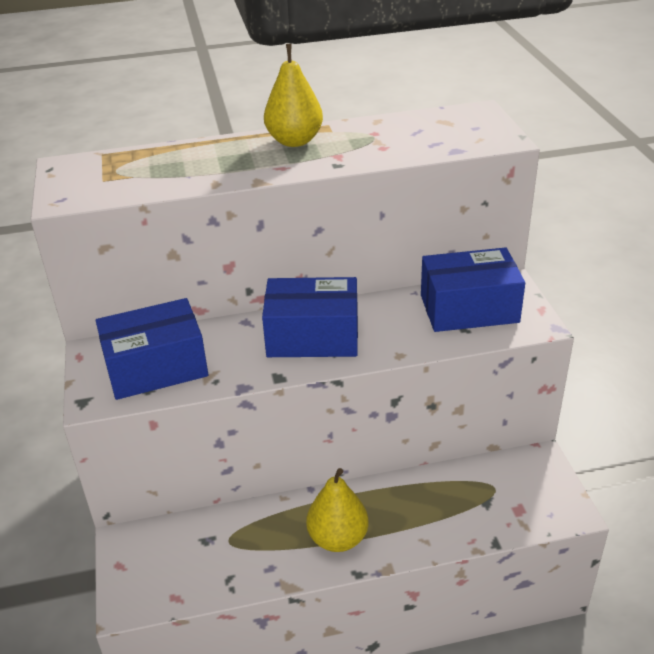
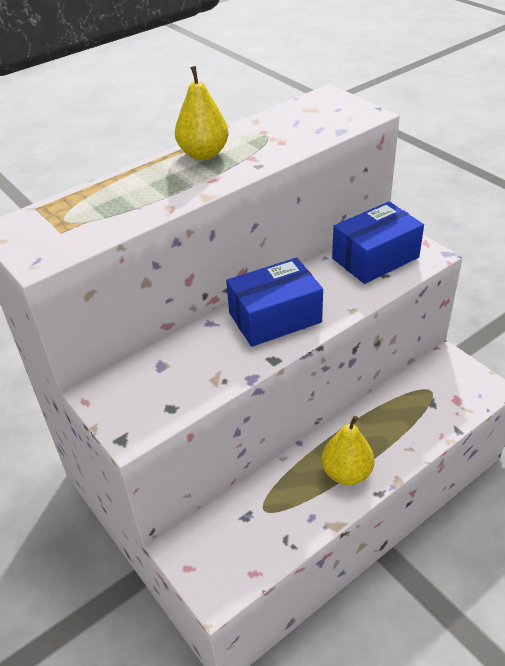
camera: 25 degrees left, 5 degrees up
blue box [96,298,208,400] -> none

